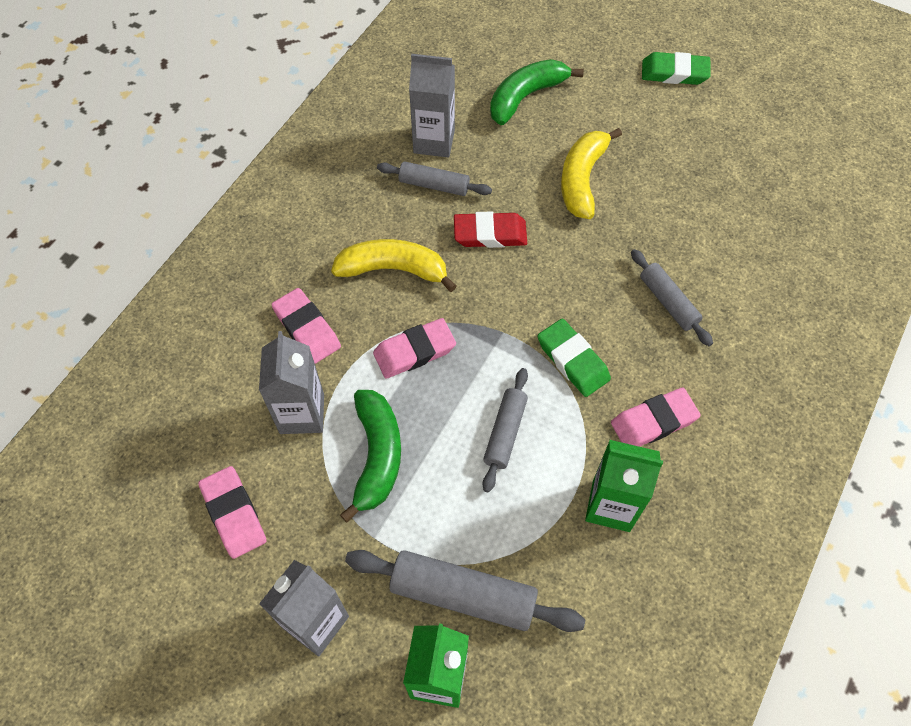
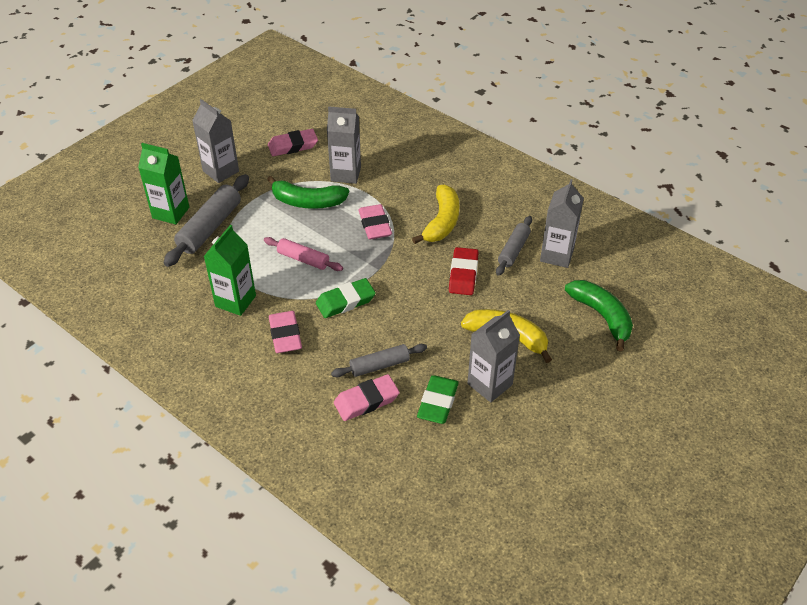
camera: 100 degrees right, 15 degrees down
pink eraser [272,288,341,364] -> pink eraser moved to [334,374,400,421]
grey rolling pin [483,368,528,492] -> pink rolling pin [264,237,343,271]
green eraser [642,52,711,85] -> green eraser moved to [417,375,459,424]
none -> grey carton [467,310,520,402]

